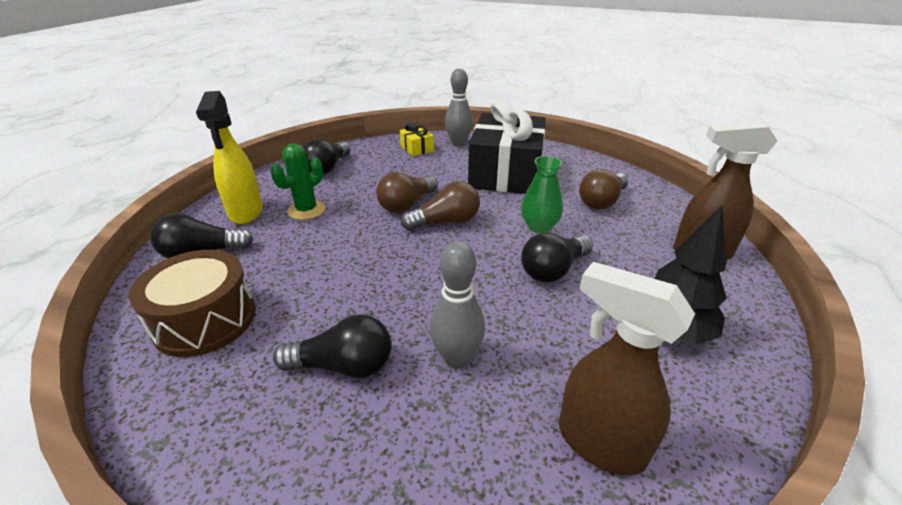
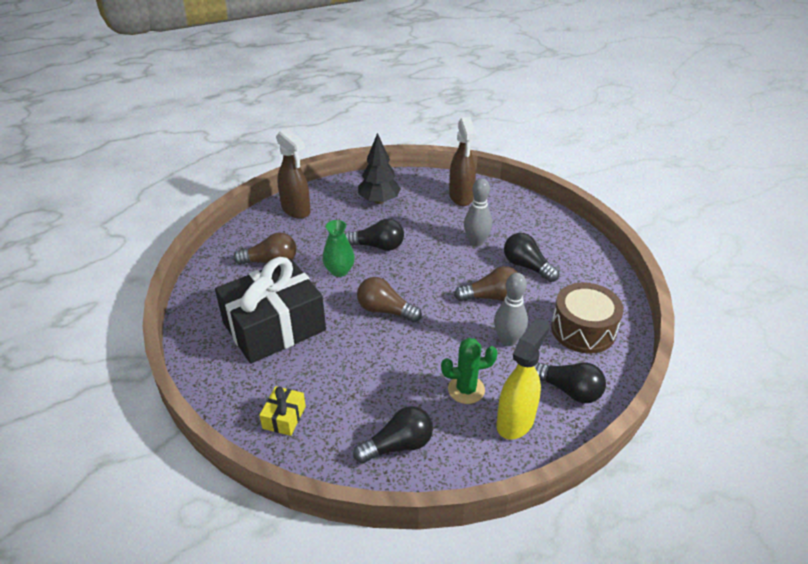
camera: 135 degrees left, 5 degrees up
brown light bulb [376,172,438,213] -> brown light bulb moved to [454,266,518,302]
grey bowling pin [445,68,473,147] -> grey bowling pin moved to [494,273,528,346]

